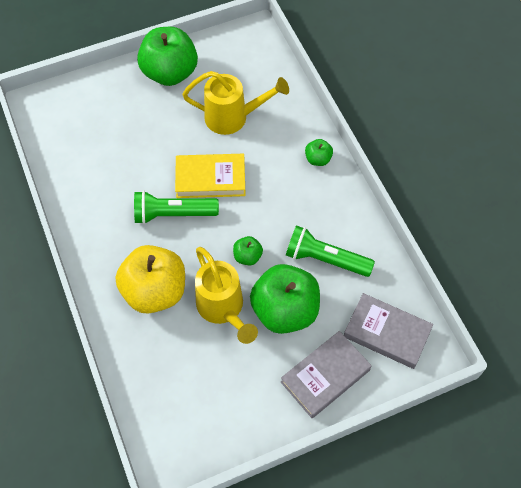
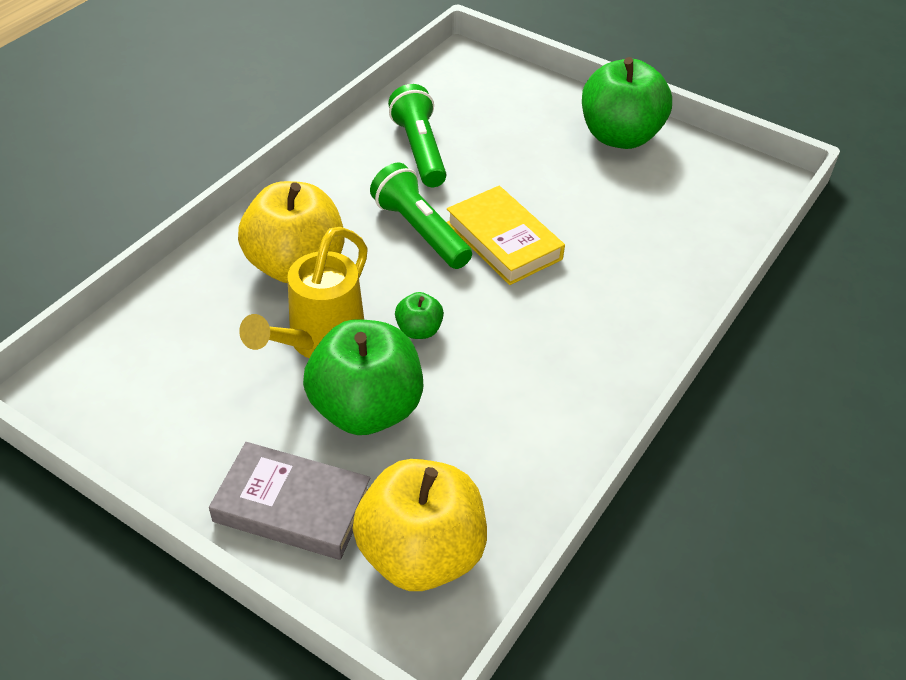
camera: 55 degrees right, 15 degrees down
yellow watering can [182,71,289,135] -> none
green flashlight [286,225,375,277] -> green flashlight moved to [388,84,446,187]
green apple [305,139,333,166] -> none
grey book [344,293,433,369] -> yellow apple [353,459,487,591]

